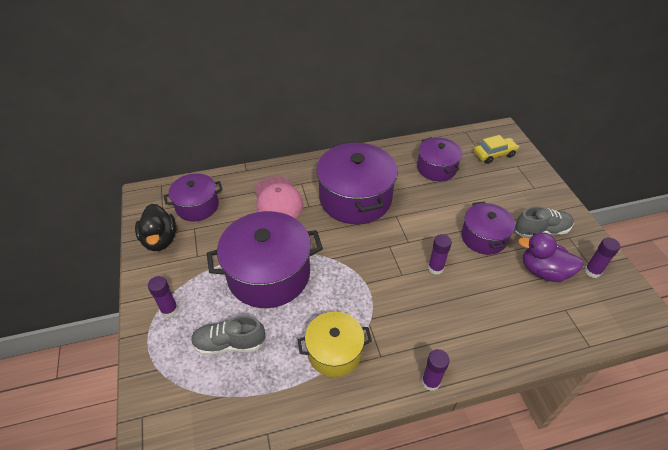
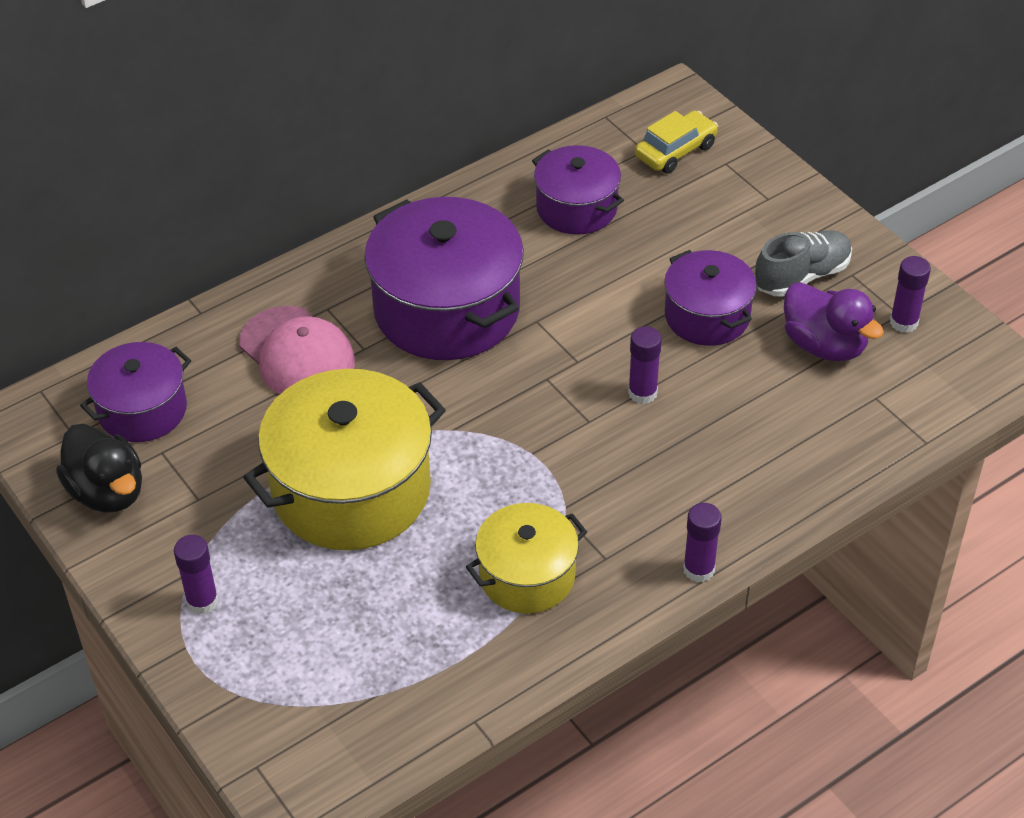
camera: 20 degrees left, 0 degrees up
grey shoe [191,315,265,355] -> none
purple pot [207,211,323,308] -> yellow pot [243,369,446,550]
purple duck [518,232,584,282] -> purple duck turned 135 degrees counterclockwise [784,282,884,361]

